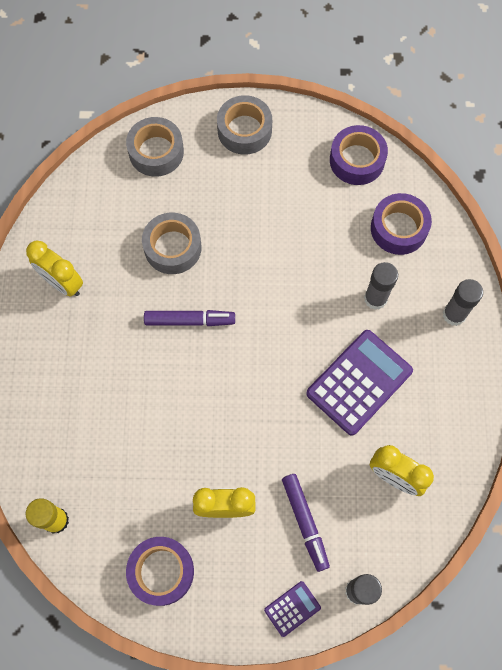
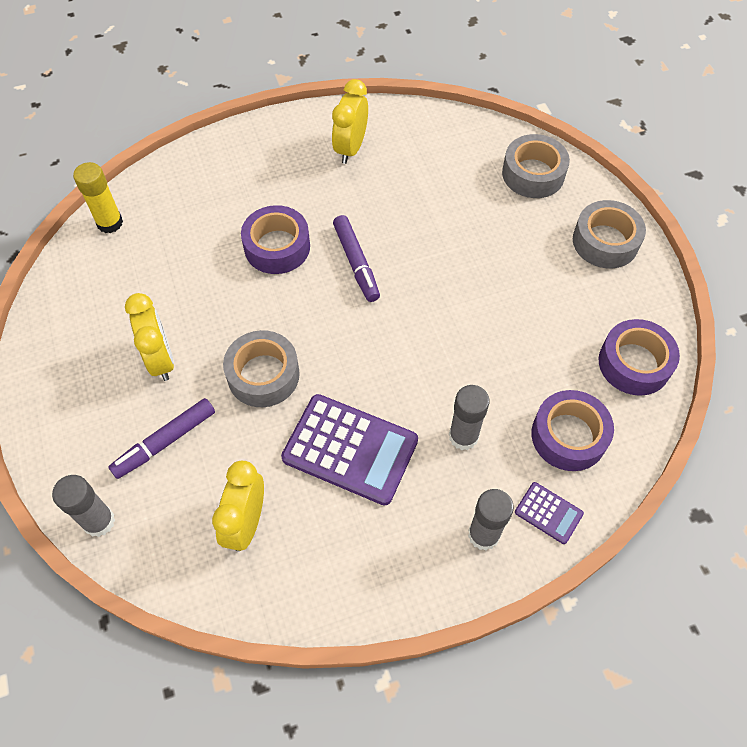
camera: 70 degrees right, 10 degrees down
purple tape [126,537,194,606] -> purple tape moved to [241,205,310,274]
grey tape [142,213,201,274] -> grey tape moved to [223,330,300,407]
purple calculator [264,581,321,637] -> purple calculator moved to [515,482,584,544]

